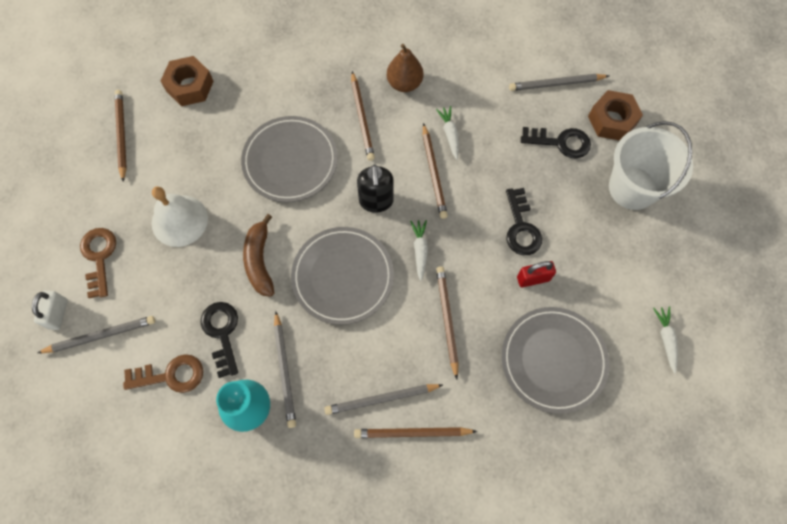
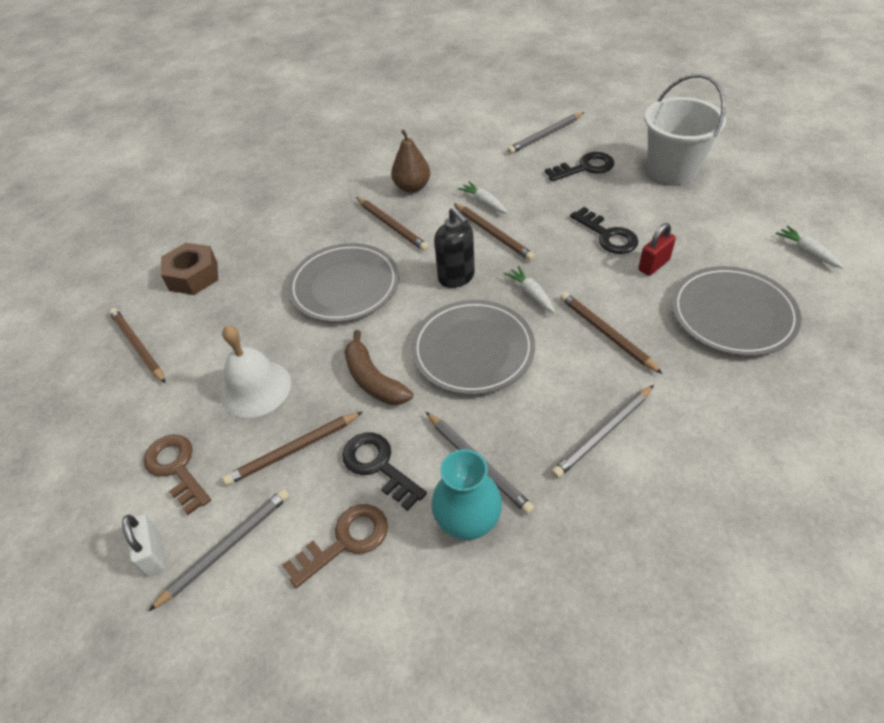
camera: 25 degrees left, 20 degrees down
brown pencil [354,427,477,438] -> brown pencil moved to [222,412,362,486]
brown nut [588,90,643,141] -> none

